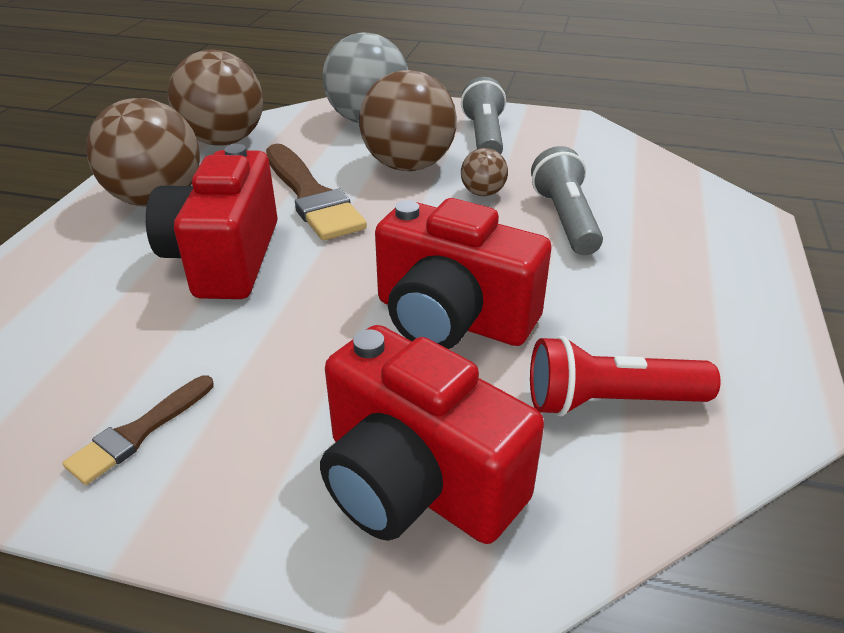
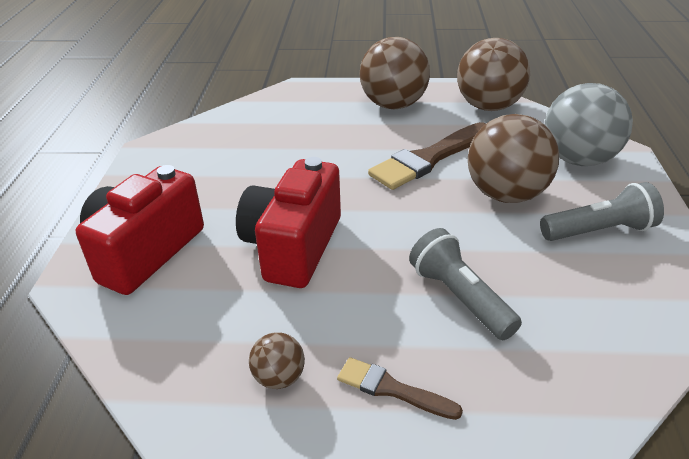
camera: 80 degrees right, 0 degrees up
brown brush [62,376,213,485] -> brown brush moved to [337,357,463,420]
red camera [146,144,278,299] -> none
brown ball [461,148,508,196] -> brown ball moved to [249,332,305,389]
red flashlight [530,336,721,416] -> none
grey flashlight [531,146,603,255] -> grey flashlight turned 105 degrees counterclockwise [409,228,522,340]

